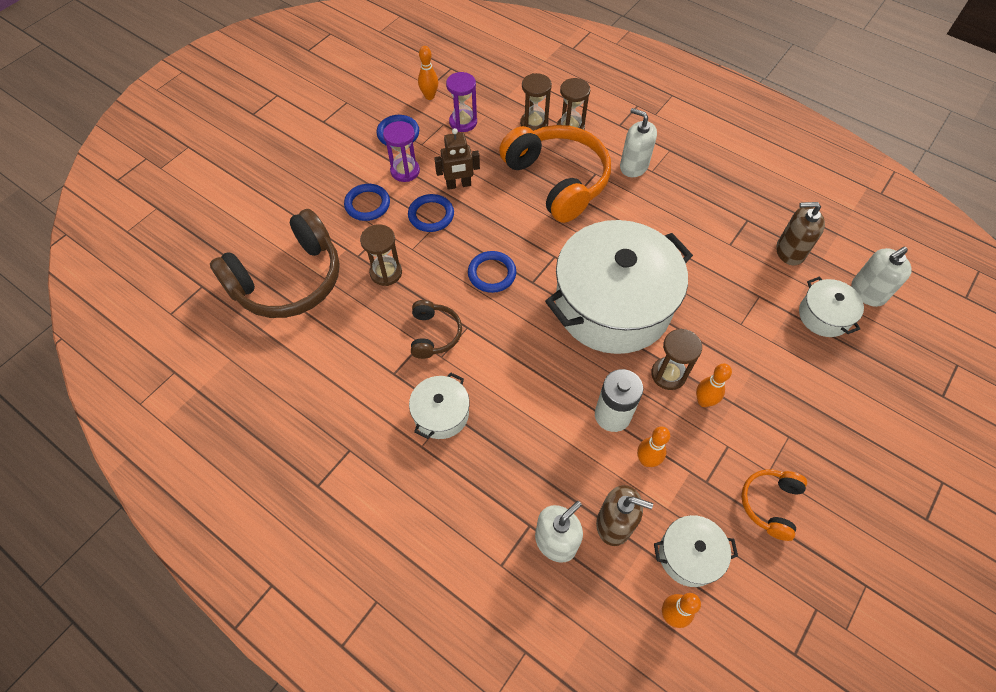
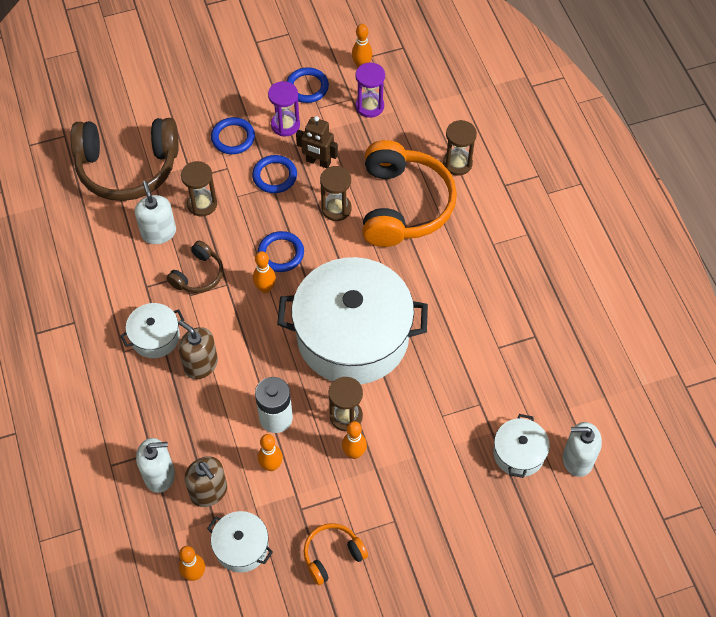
camera: 35 degrees right, 0 degrees up
brown hourglass [520,73,552,131] -> brown hourglass moved to [320,166,352,221]
white soap dispenser [620,108,657,177] -> white soap dispenser moved to [135,181,176,244]
brown soap dispenser [776,202,825,265] -> brown soap dispenser moved to [178,320,218,379]
none -> orange bowling pin [253,251,276,293]

